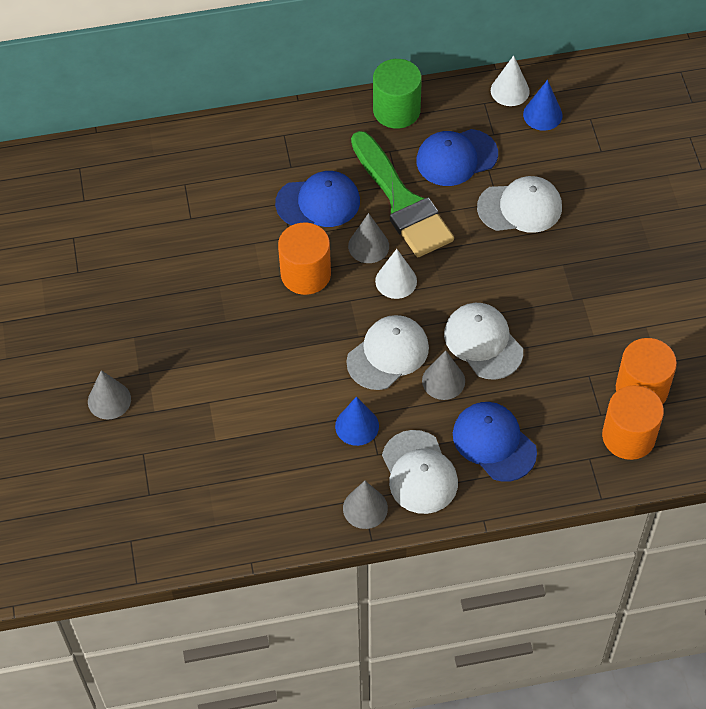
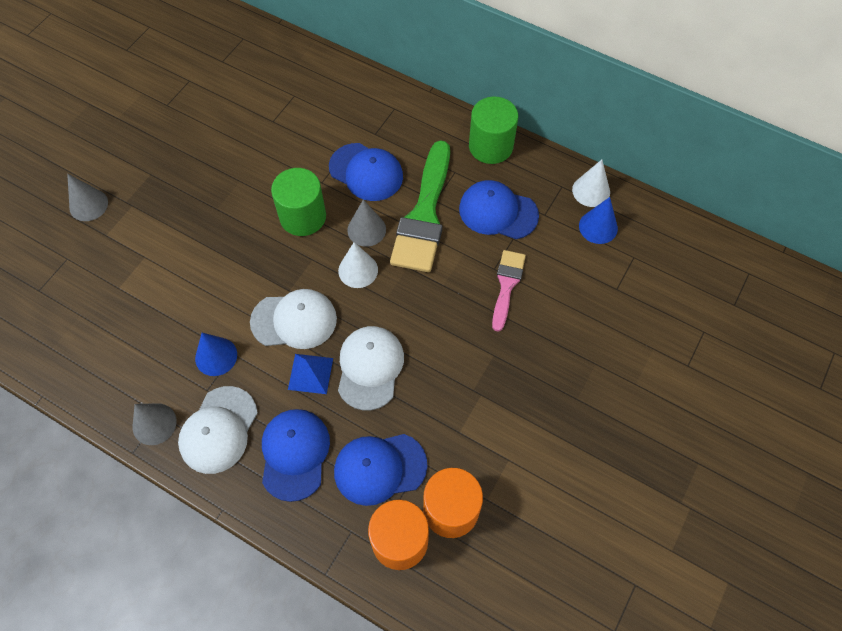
camera: 40 degrees right, 5 degrees up
orange cylinder [278,223,331,295] -> green cylinder [271,168,326,236]
grey cone [422,350,465,400] -> blue pyramid [288,354,333,394]
white cap [477,176,562,233] -> pink brush [492,250,526,332]
none -> blue cap [334,434,428,506]

